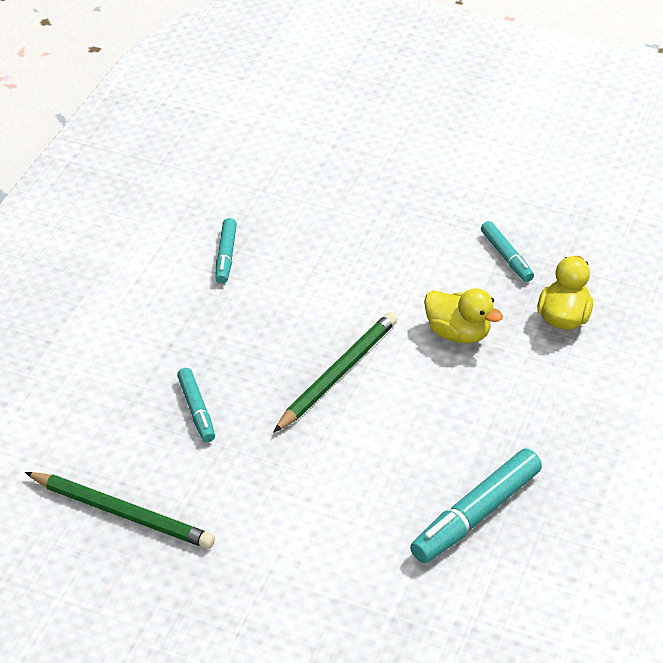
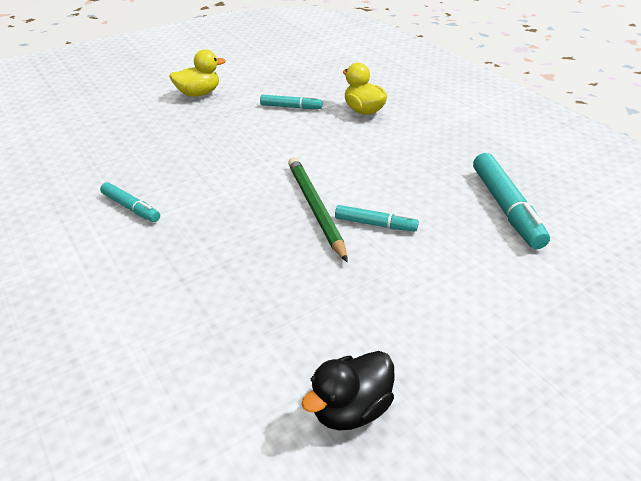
camera: 55 degrees left, 5 degrees down
green pencil [25,472,215,549] -> black duck [301,351,395,430]
turquoise marker [177,368,215,442] -> turquoise marker moved to [335,205,419,231]
yellow duck [424,288,503,343] -> yellow duck moved to [169,49,226,97]

